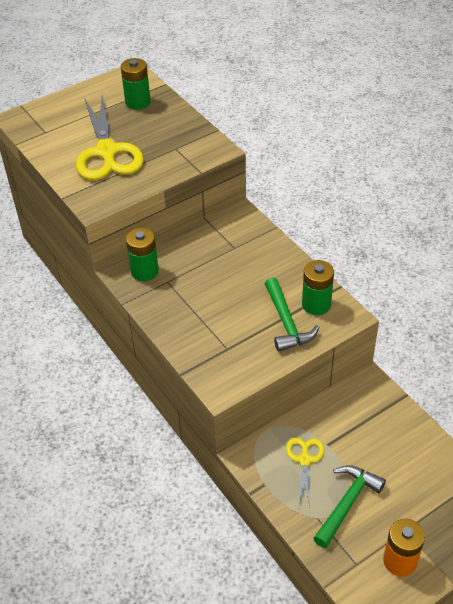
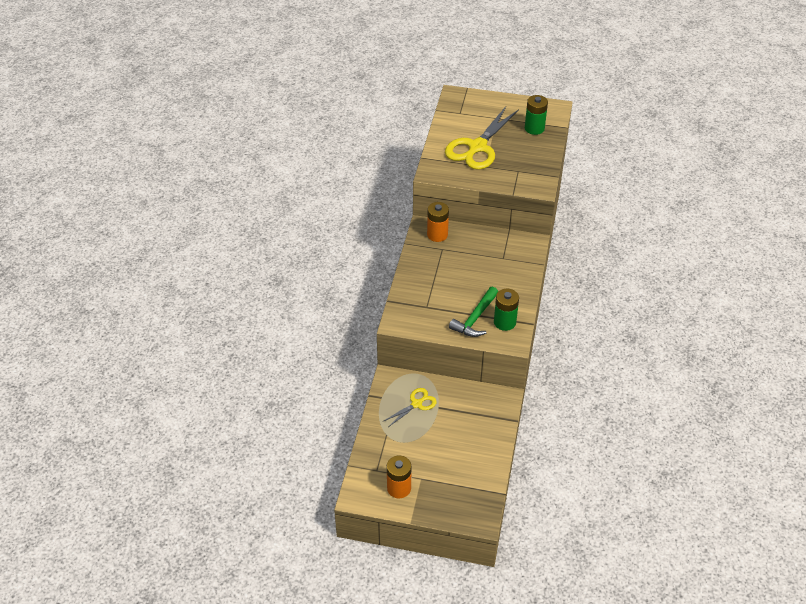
camera: 45 degrees right, 0 degrees up
green battery [126,228,159,281] -> orange battery [427,202,449,242]
green hammer [313,465,386,548] -> none

